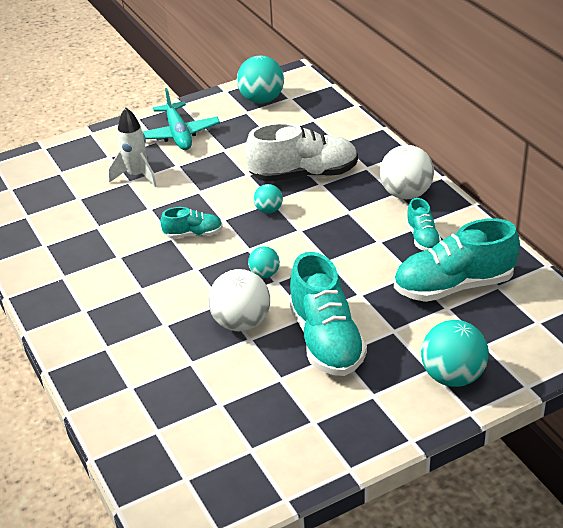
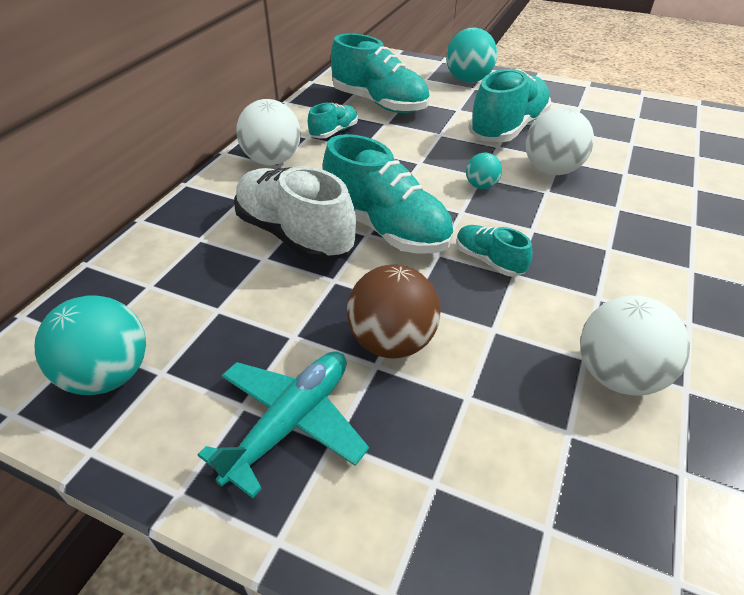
camera: 130 degrees left, 5 degrees up
white rocket [109,108,157,187] -> none
turquoise ball [253,184,283,213] -> turquoise shoe [323,134,453,254]
none -> brown ball [347,265,441,358]
none -> white ball [580,296,690,396]

